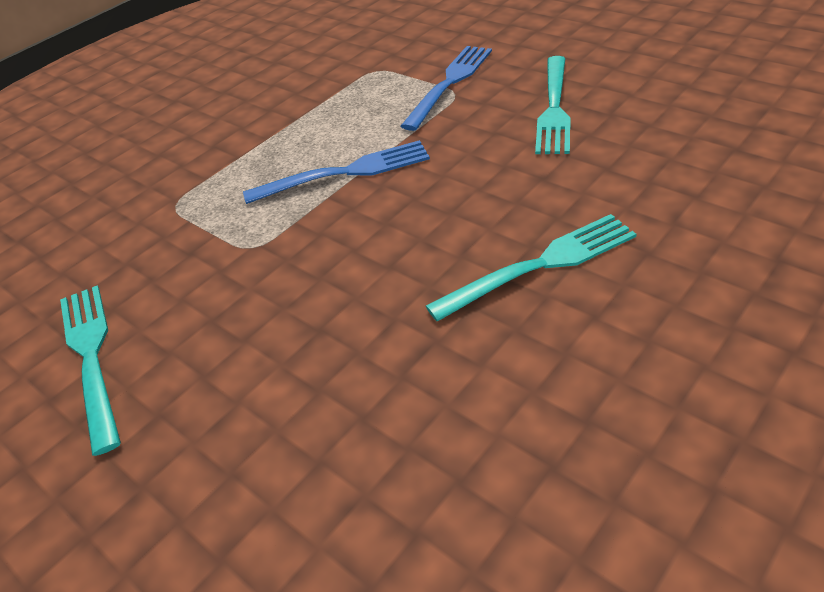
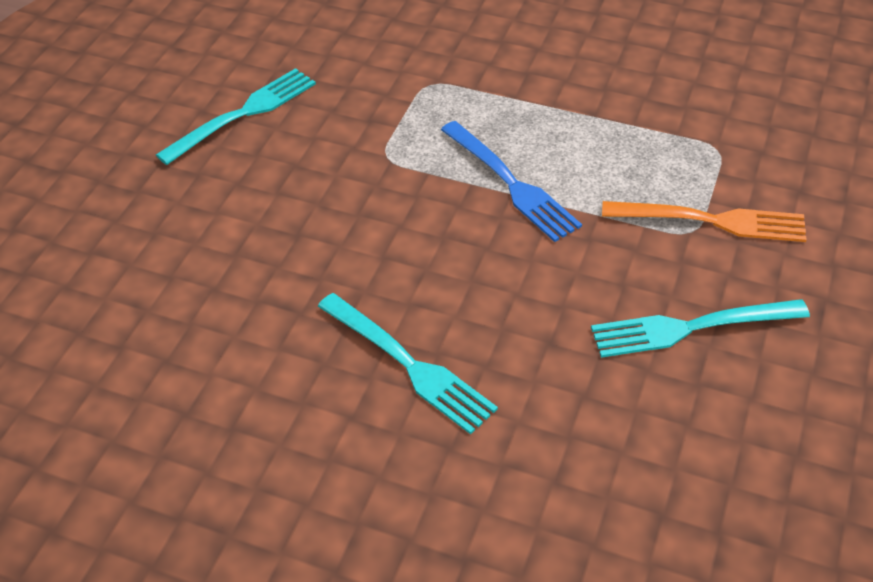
camera: 65 degrees right, 5 degrees up
blue fork [401,46,492,131] -> orange fork [602,201,807,242]

